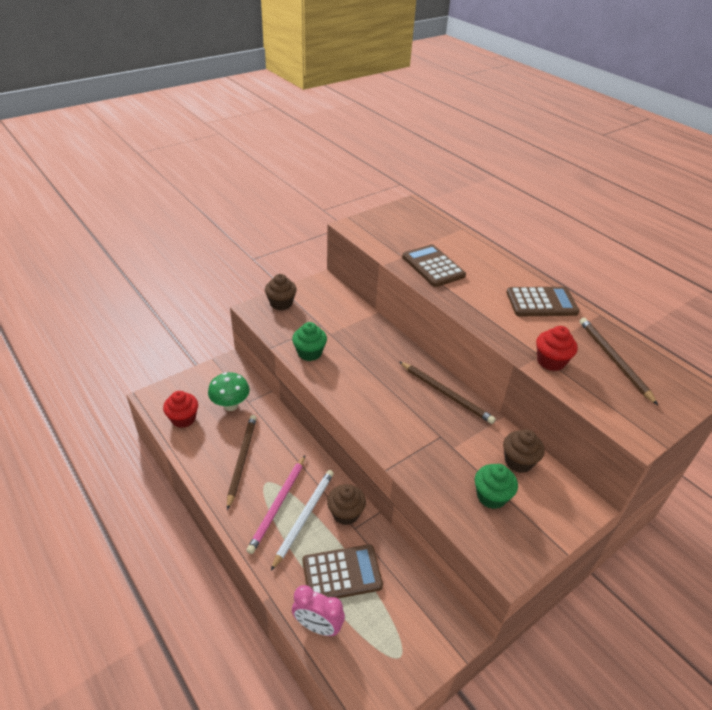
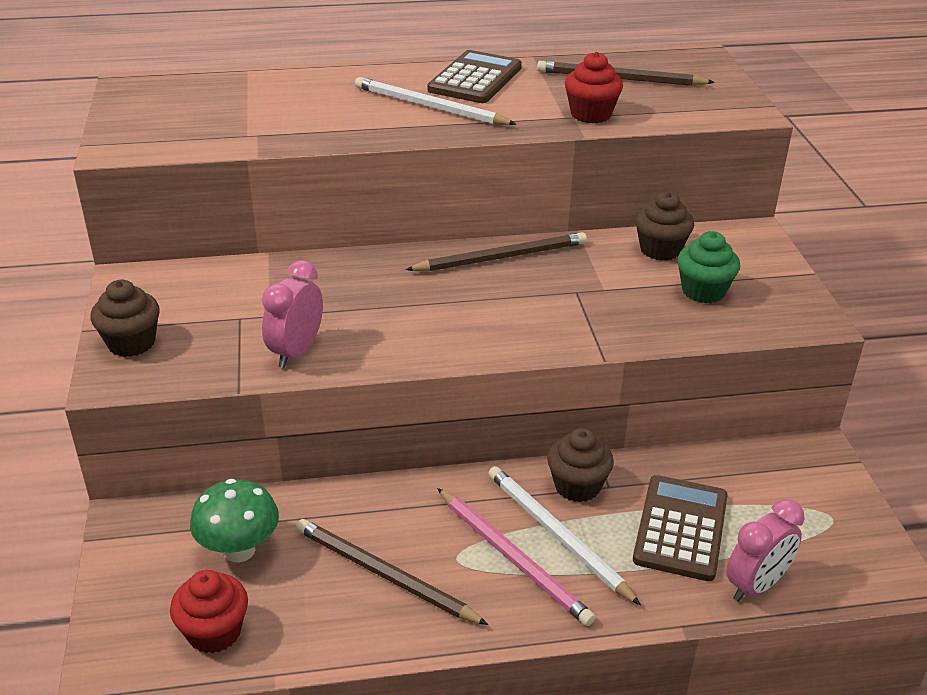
camera: 60 degrees left, 5 degrees down
green cupcake [292,322,327,361] -> pink clock [262,260,323,368]
brown calculator [402,244,466,287] -> none
none -> white pencil [355,77,516,125]

